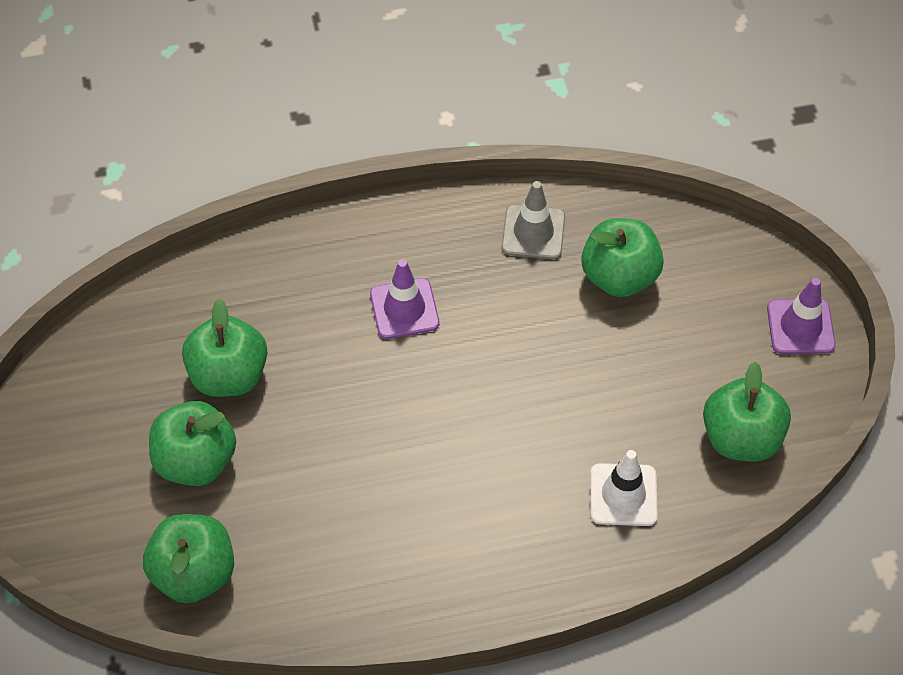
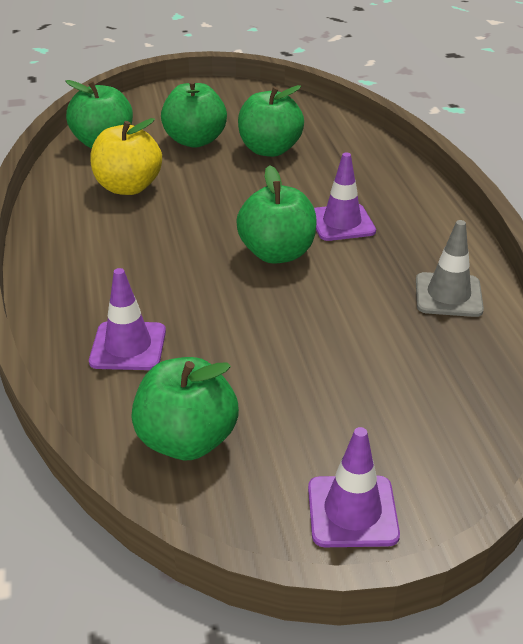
camera: 90 degrees right, 20 degrees down
green apple [581,218,664,297] -> green apple moved to [236,165,317,264]
white traffic cone [590,450,658,526] -> purple traffic cone [89,268,166,370]
none -> yellow apple [90,118,162,195]

